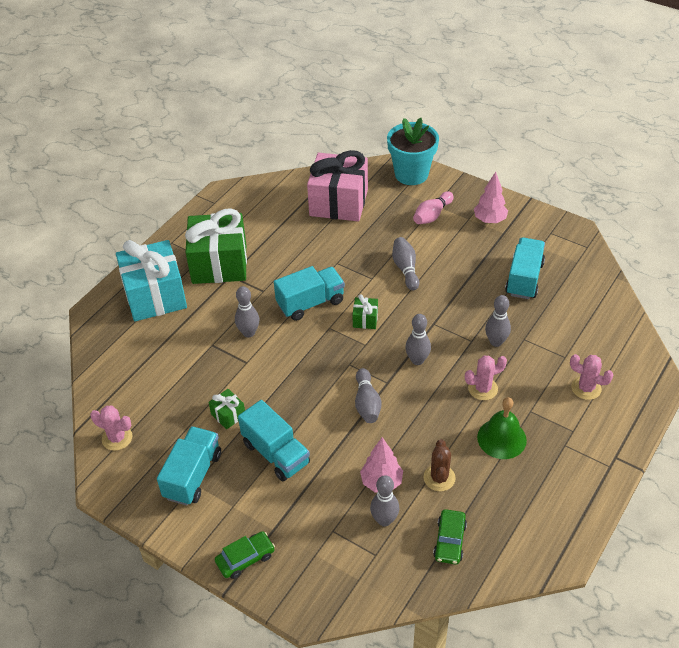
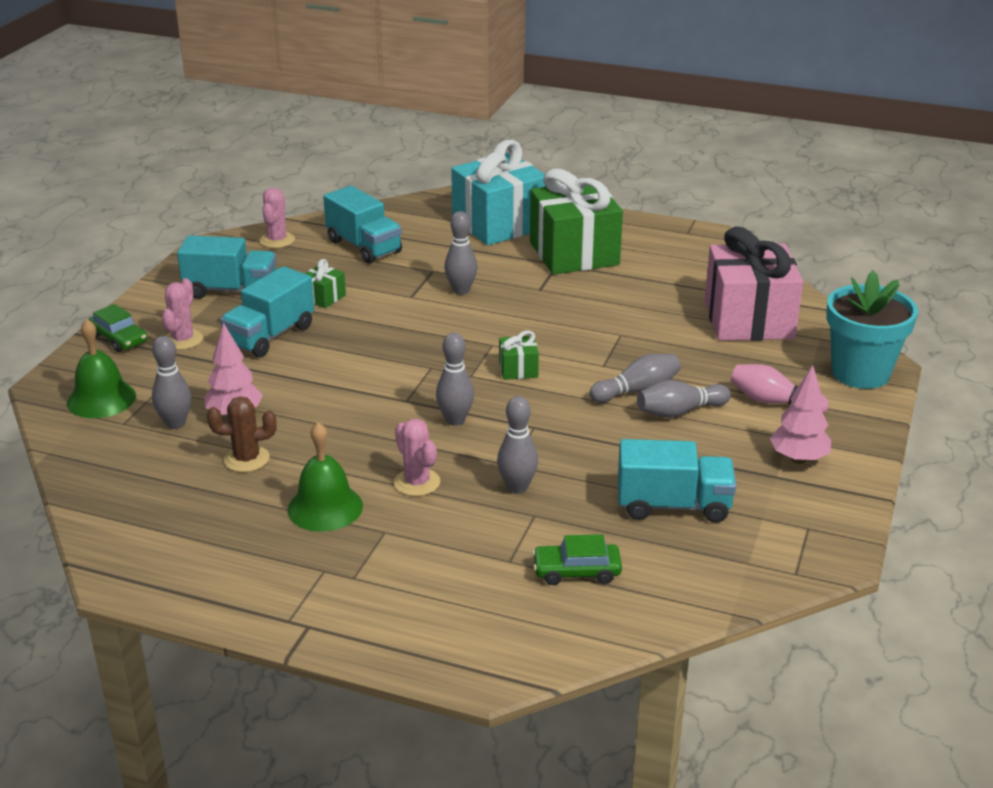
camera: 75 degrees right, 15 degrees down
turquoise truck [274,266,345,321] -> turquoise truck moved to [323,186,402,264]
grey bowling pin [355,368,381,423] -> grey bowling pin moved to [637,380,731,418]
green car [433,509,467,565] -> green car moved to [532,534,622,585]
pink cactus [570,354,613,400] -> pink cactus moved to [162,278,203,350]
none -> green bell [67,319,136,418]

